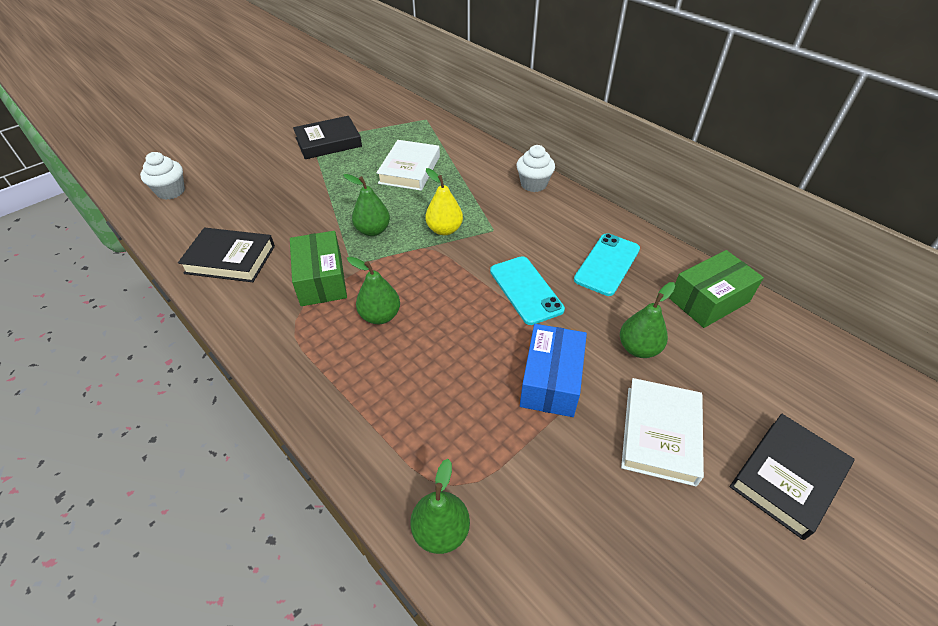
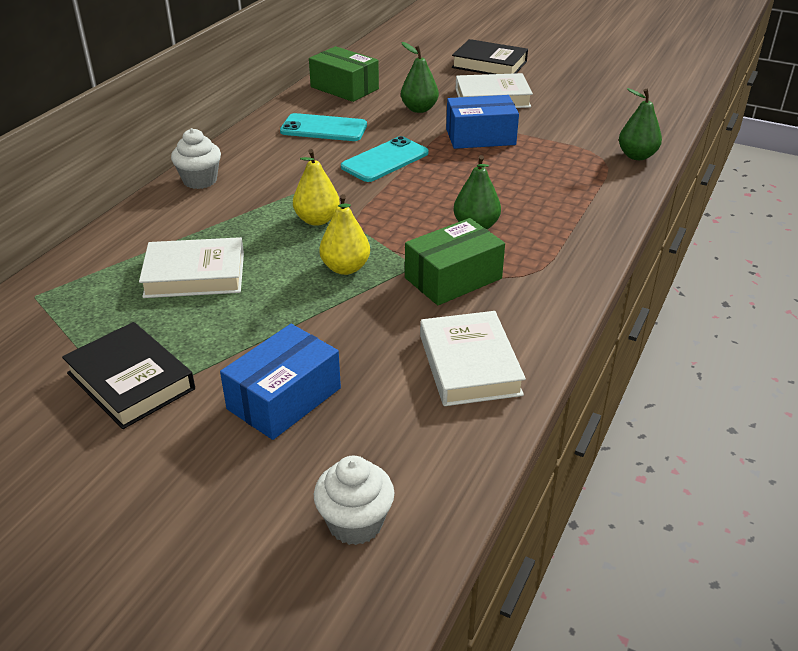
camera: 110 degrees left, 10 degrees down
black book [178,228,275,282] -> white book [420,311,526,406]
green pear [343,174,390,236] -> yellow pear [319,194,370,275]
none -> blue box [220,324,341,440]

